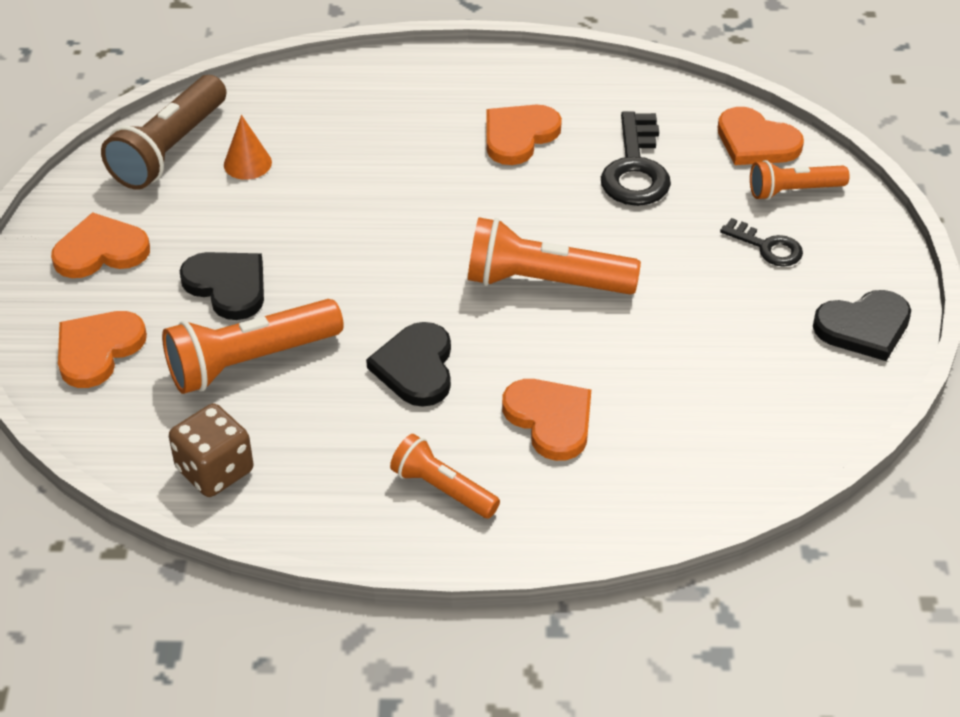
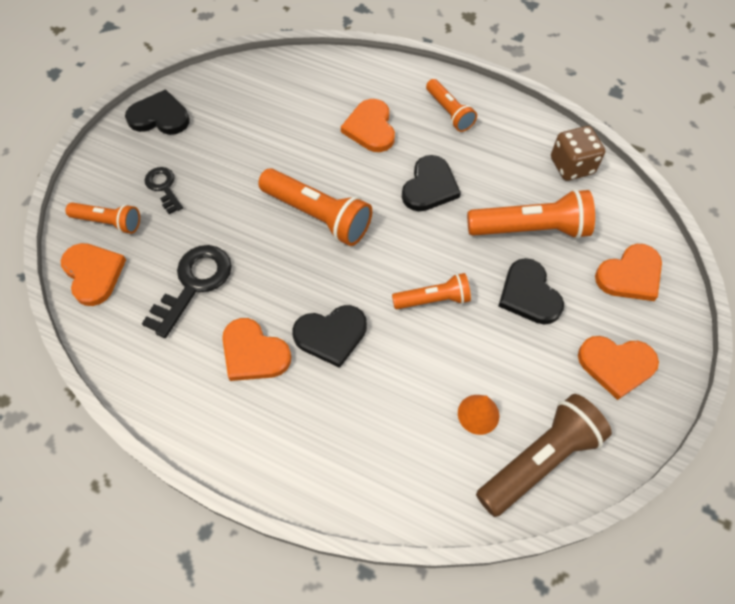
camera: 155 degrees left, 15 degrees up
orange heart [487,105,562,165] -> orange heart turned 60 degrees clockwise [222,318,292,381]
none -> black heart [292,305,367,368]
none -> orange flashlight [392,273,471,309]

